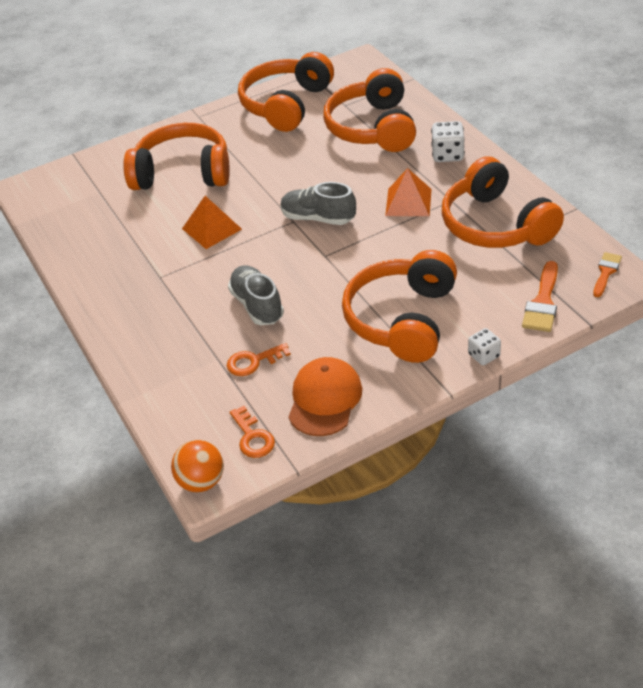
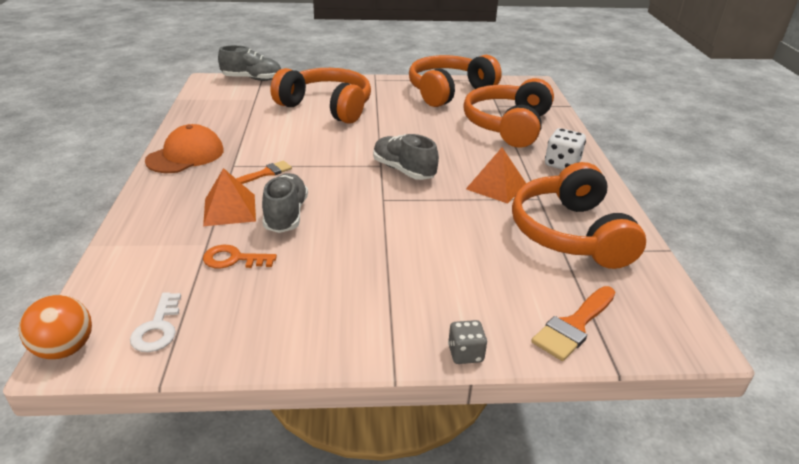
camera: 20 degrees right, 10 degrees down
orange pyramid [182,196,242,249] -> orange pyramid moved to [203,168,256,226]
orange key [230,406,275,458] -> white key [130,292,181,352]
orange cap [288,357,362,436] -> orange cap moved to [145,124,224,173]
orange headphones [342,250,457,363] -> none
white dice [468,328,501,365] -> grey dice [448,320,487,364]
orange brush [593,252,622,297] -> orange brush moved to [236,161,292,184]
none -> grey shoe [218,45,281,81]

